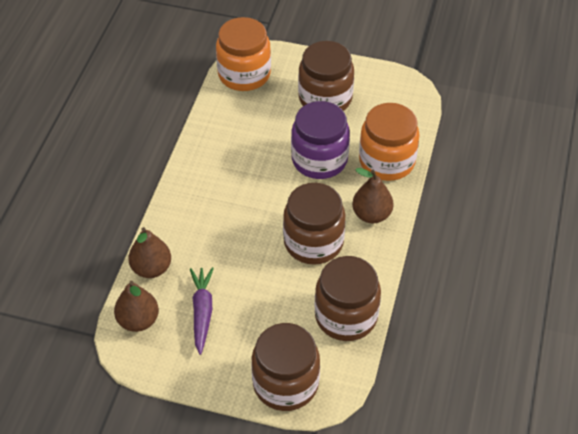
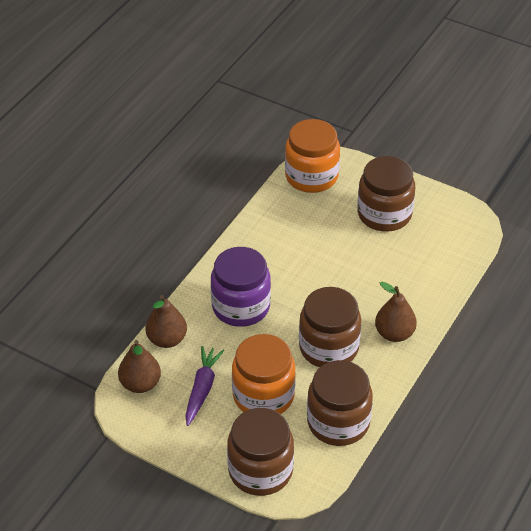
camera: 15 degrees right, 5 degrees down
purple jar [291,101,350,179] -> purple jar moved to [211,247,271,327]
orange jar [359,103,420,181] -> orange jar moved to [232,334,296,414]

